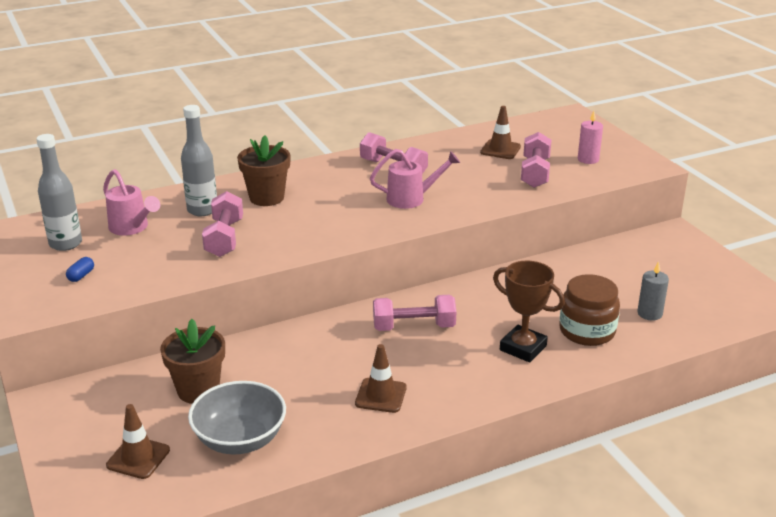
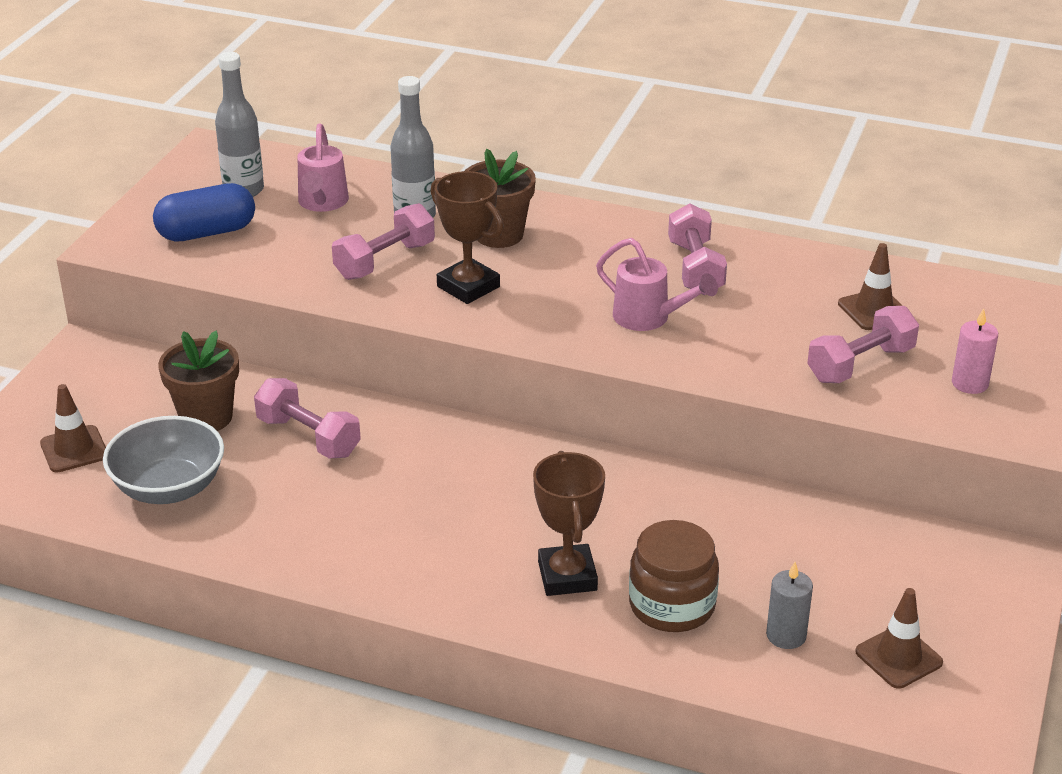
camera: 45 degrees right, 5 degrees up
blue capsule [66,257,94,282] -> blue capsule [153,183,255,242], size x2.39
brown traffic cone [355,344,406,413] -> brown traffic cone moved to [855,588,943,689]
pink dumbbell [373,295,456,331] -> pink dumbbell moved to [254,378,361,458]
none -> brown trophy [431,171,504,304]

